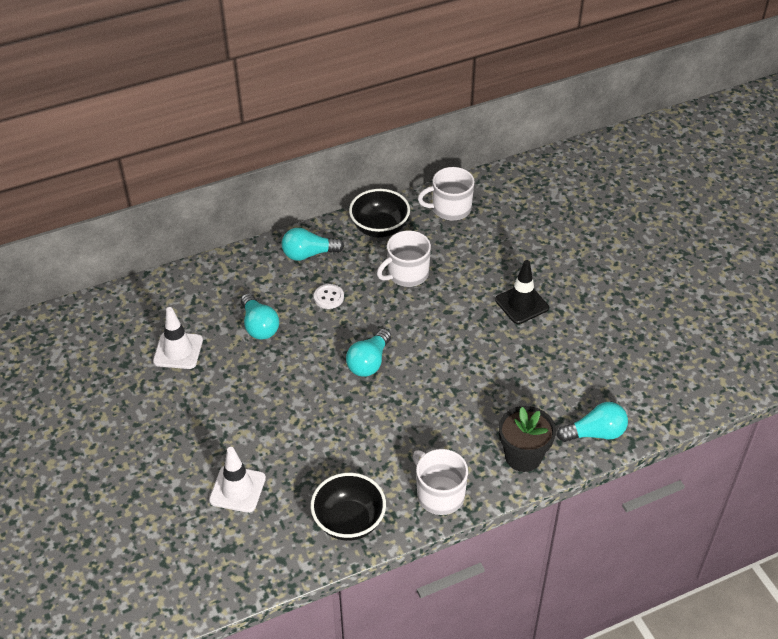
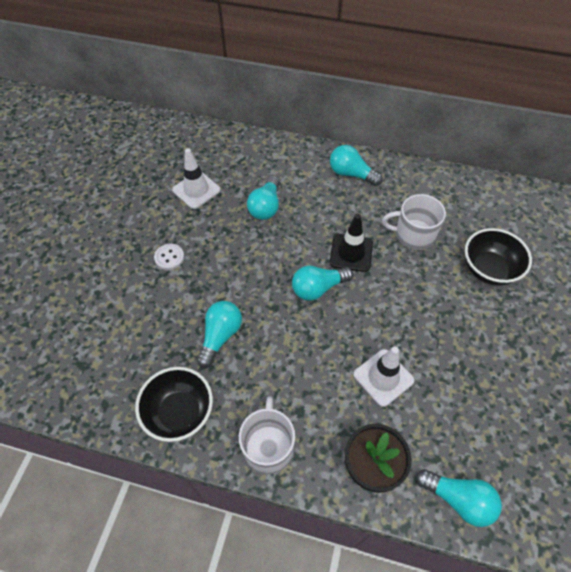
camera: 40 degrees right, 10 degrees up
white traffic cone [209,447,266,513] -> white traffic cone moved to [353,346,414,407]
white button [314,284,344,309] -> white button moved to [154,244,184,270]
black bowl [349,189,410,238] -> black bowl moved to [465,228,532,286]
white mug [418,167,475,220] -> none
black traffic cone [495,260,549,324] -> black traffic cone moved to [330,214,373,272]
none -> turquoise light bulb [197,301,242,368]

